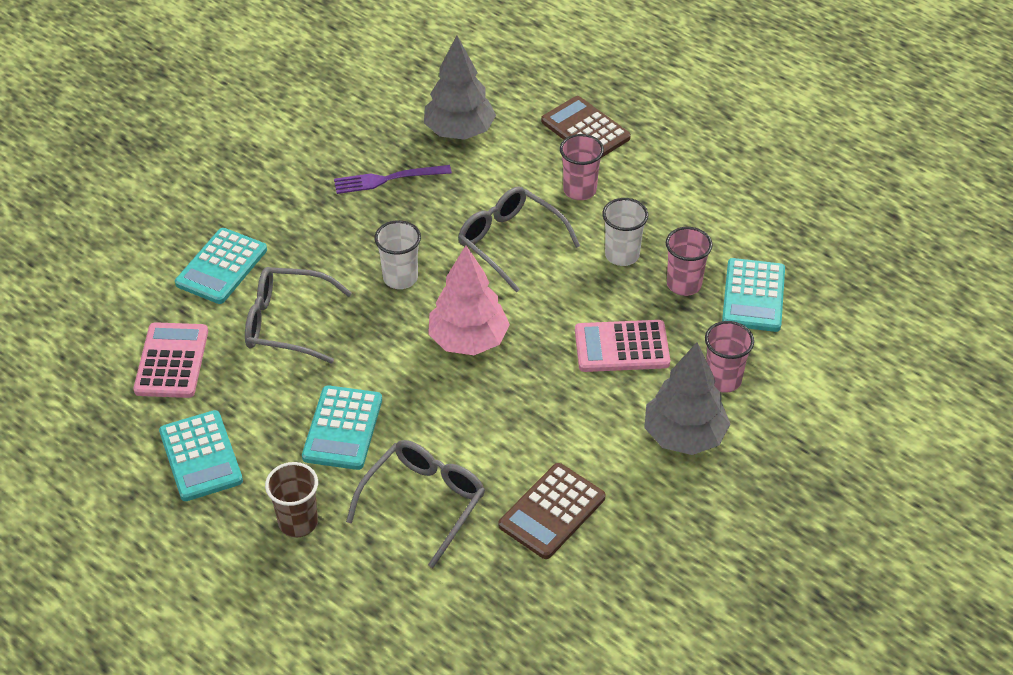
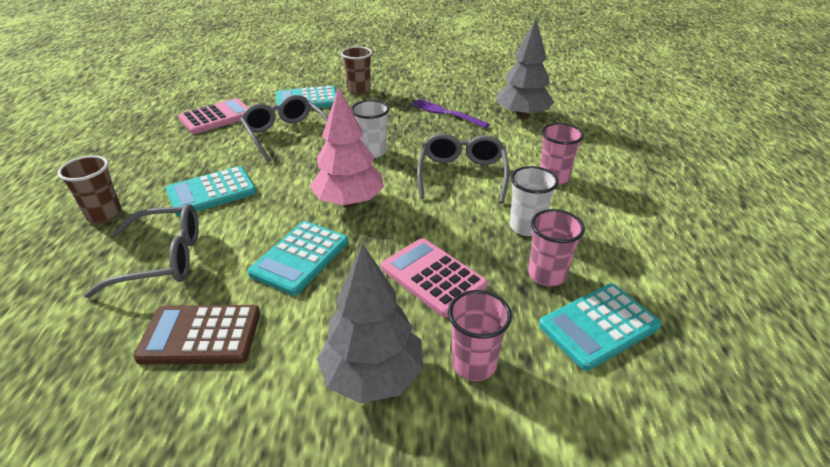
camera: 50 degrees right, 10 degrees down
turquoise calculator [159,410,243,501] -> turquoise calculator moved to [248,221,348,295]
brown calculator [541,96,631,158] -> none
none -> brown cup [341,46,372,95]

